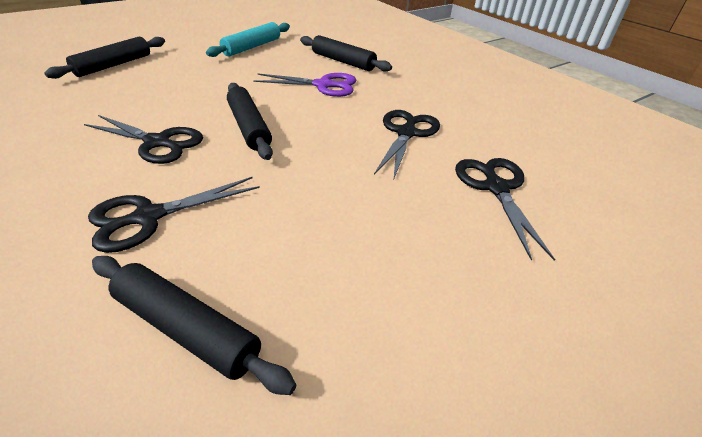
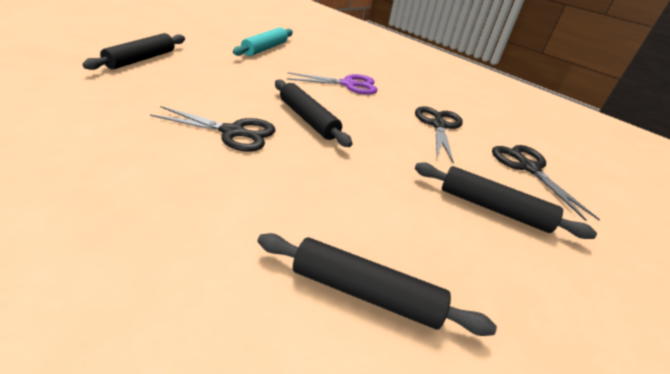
camera: 15 degrees left, 5 degrees down
black scissors [88,177,260,253] -> none
black rolling pin [300,35,392,72] -> black rolling pin moved to [415,162,597,239]

